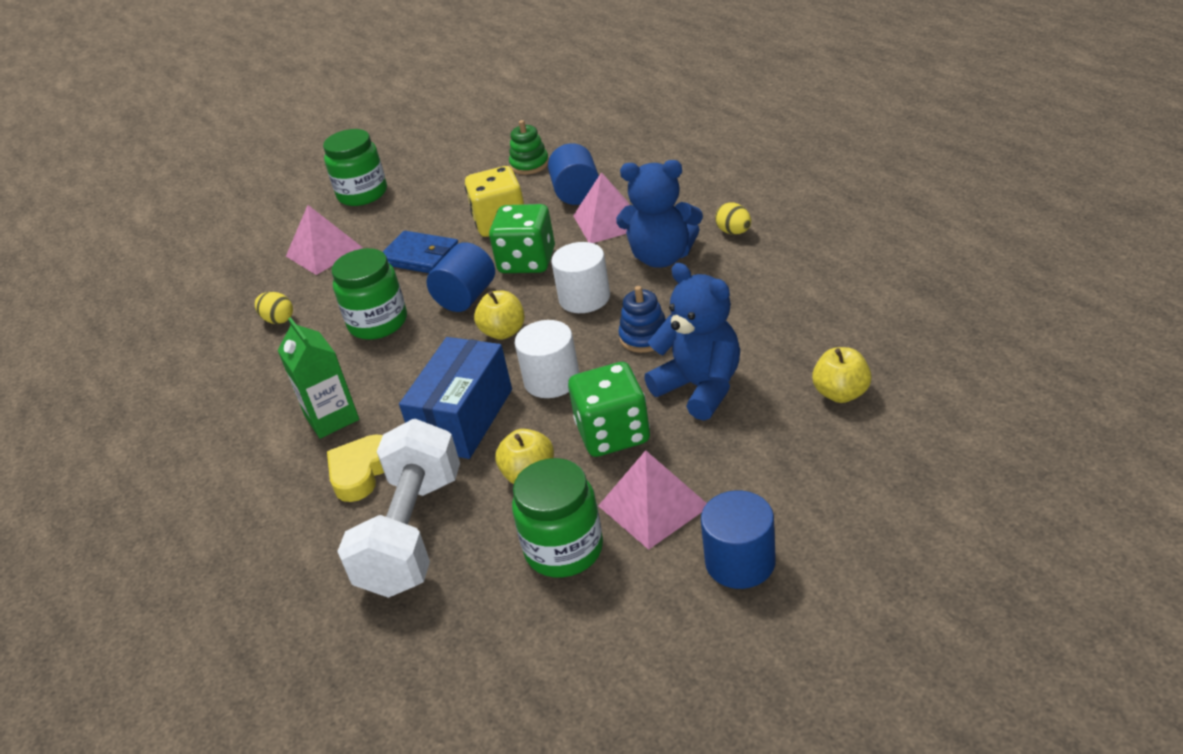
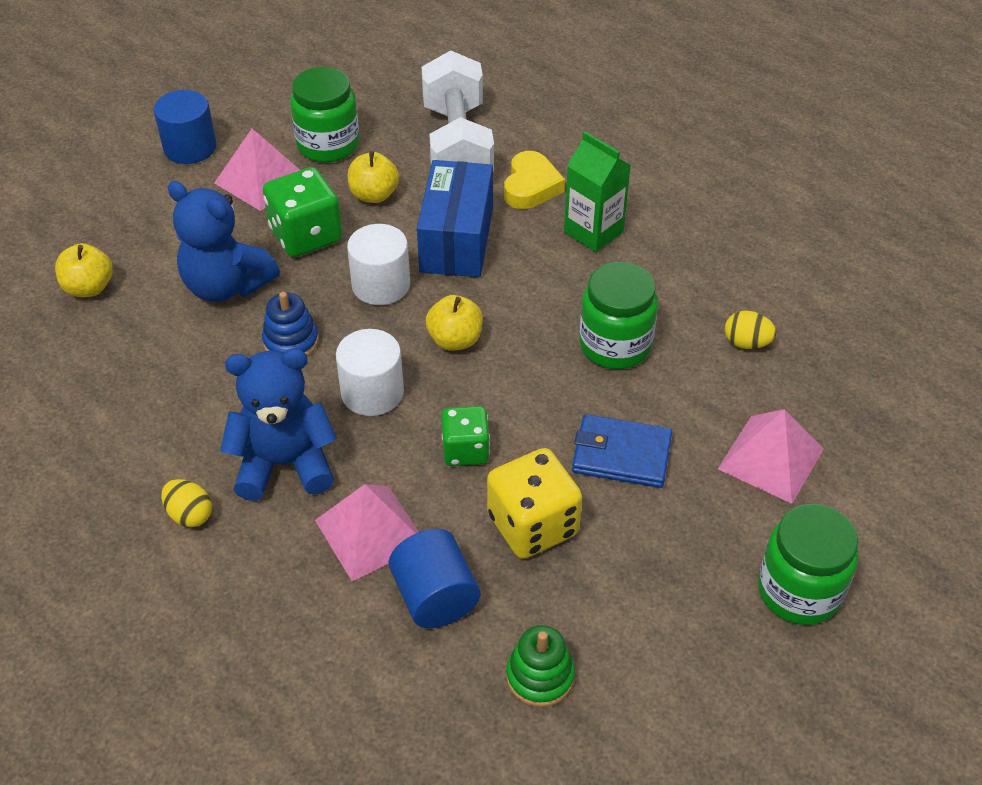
camera: 160 degrees right, 10 degrees up
blue cylinder [427,242,495,312] -> none
green dice [489,204,555,273] -> green dice [441,406,490,466], size x0.64

